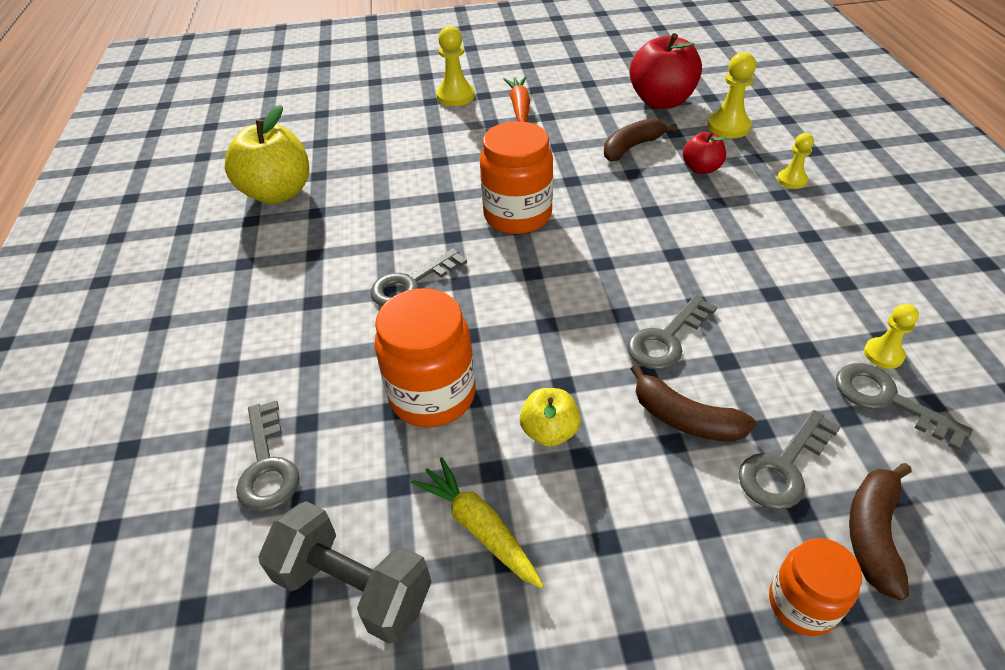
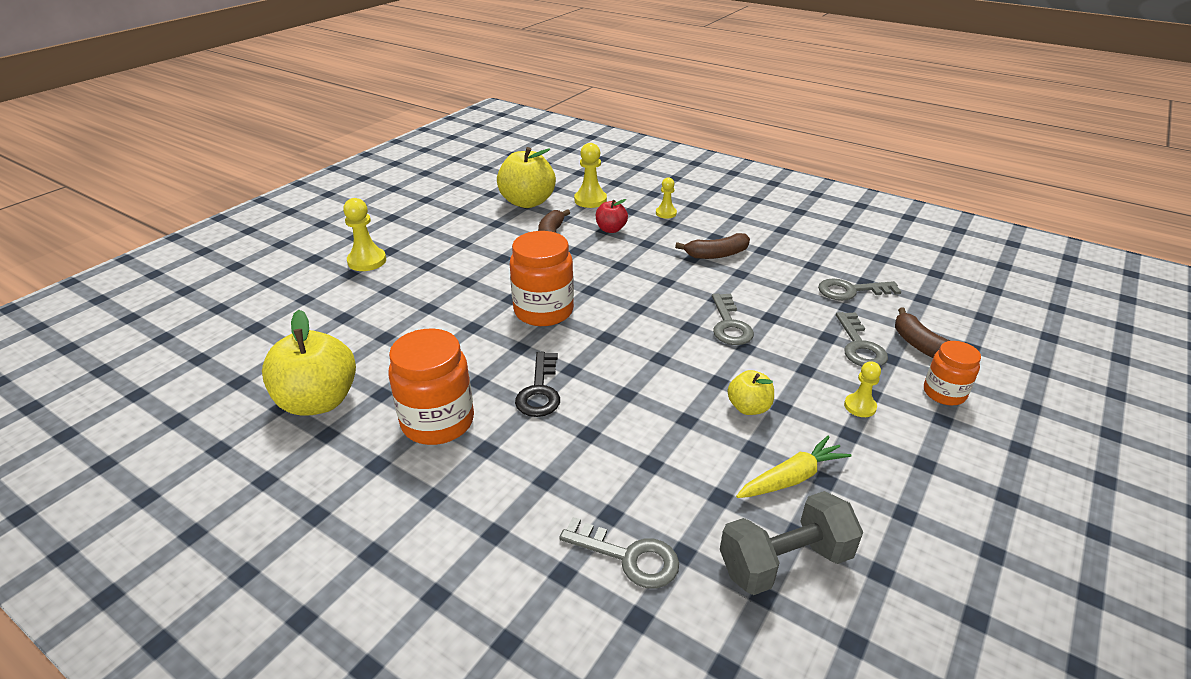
camera: 50 degrees left, 10 degrees down
grey key [370,248,467,306] -> black key [515,352,560,417]
orange jar [375,288,476,428] -> orange jar moved to [389,328,474,445]
yellow carrot [411,457,544,588] -> yellow carrot turned 150 degrees clockwise [736,436,851,498]
orange carrot [504,77,530,122] -> none
red apple [629,33,702,109] -> yellow apple [497,147,556,208]
brown banana [631,364,756,442] -> brown banana moved to [675,233,750,259]
yellow pawn [864,304,919,369] -> yellow pawn moved to [844,361,881,417]

